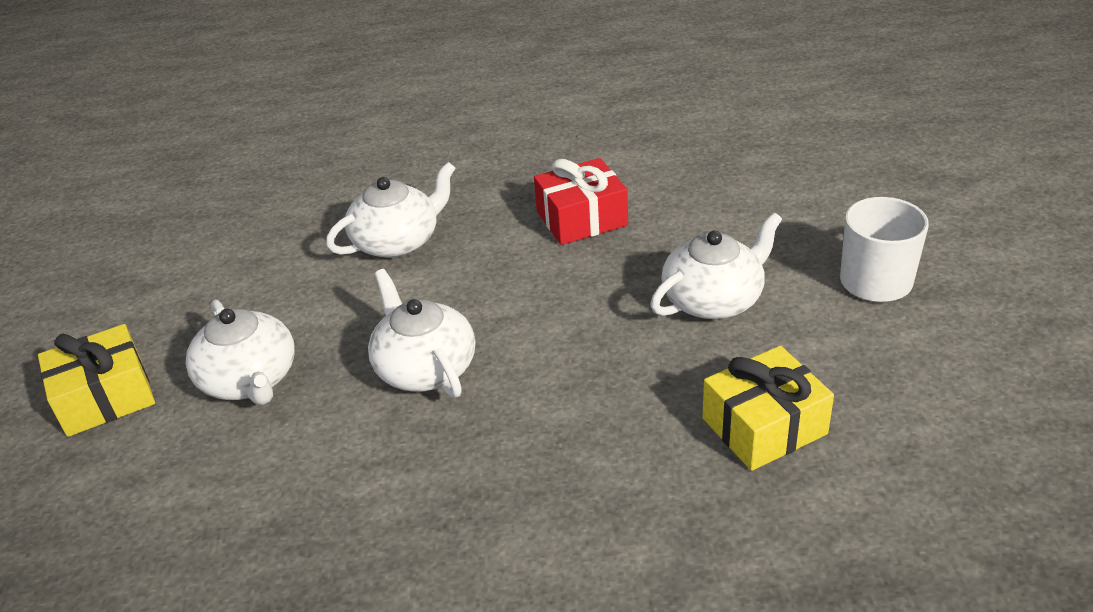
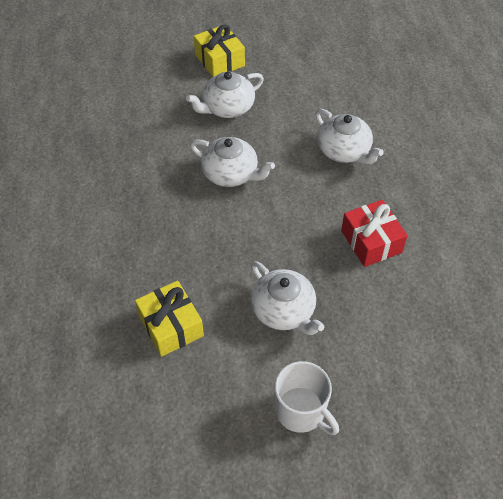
camera: 85 degrees right, 15 degrees up
white teapot [368,269,475,398] -> white teapot turned 60 degrees clockwise [190,137,275,187]

